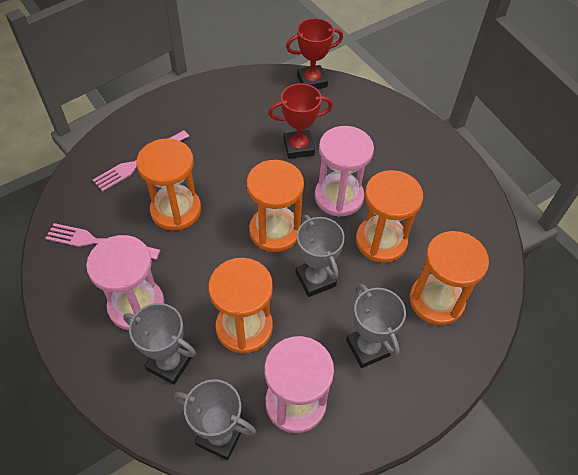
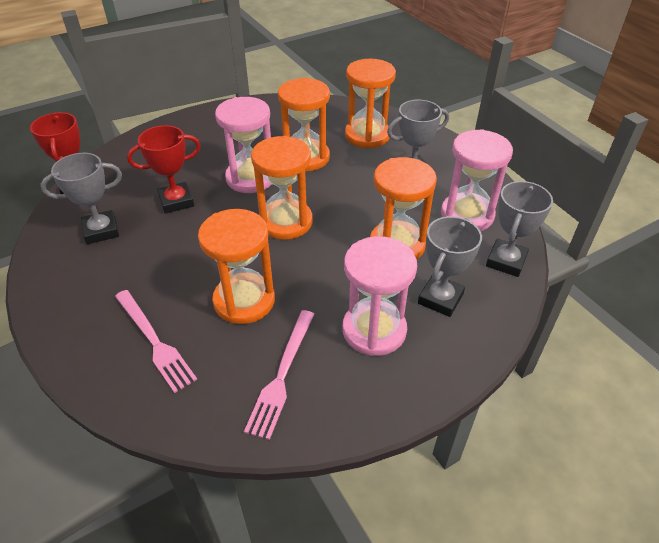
camera: 85 degrees left, 10 degrees down
red trophy [268,83,333,159] -> red trophy turned 75 degrees clockwise [127,125,201,214]
grey trophy [295,215,345,297] -> grey trophy moved to [40,153,122,244]

